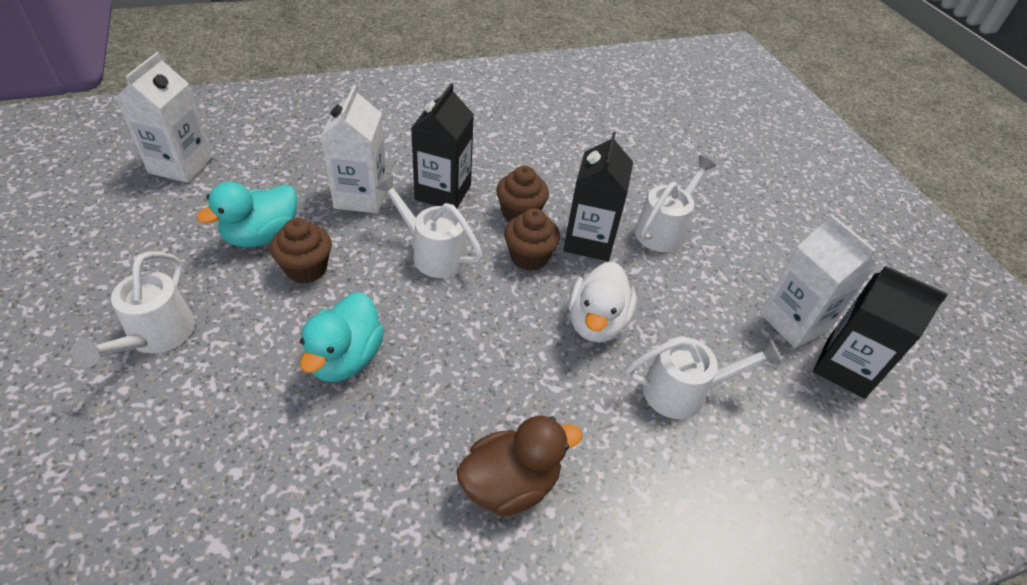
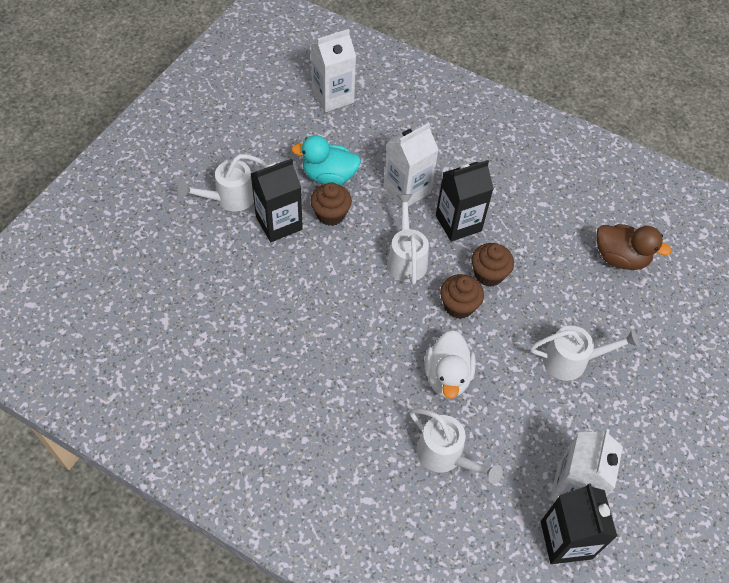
camera: 50 degrees right, 10 degrees up
turquoise duck [300,292,384,382] -> none
brown duck [457,416,582,516] -> brown duck moved to [596,224,671,270]
black carton [563,132,633,261] -> black carton moved to [251,158,303,242]
white duck [568,262,637,343] -> white duck turned 60 degrees counterclockwise [425,330,476,399]

